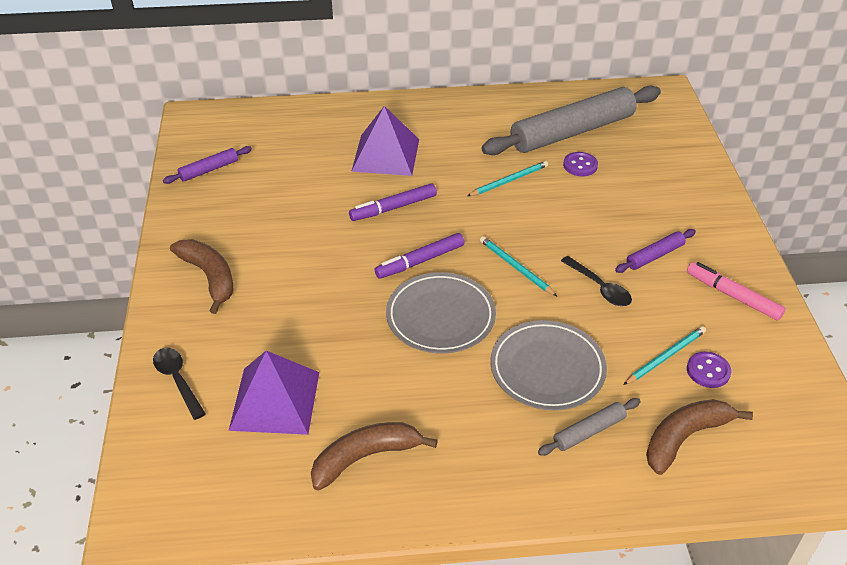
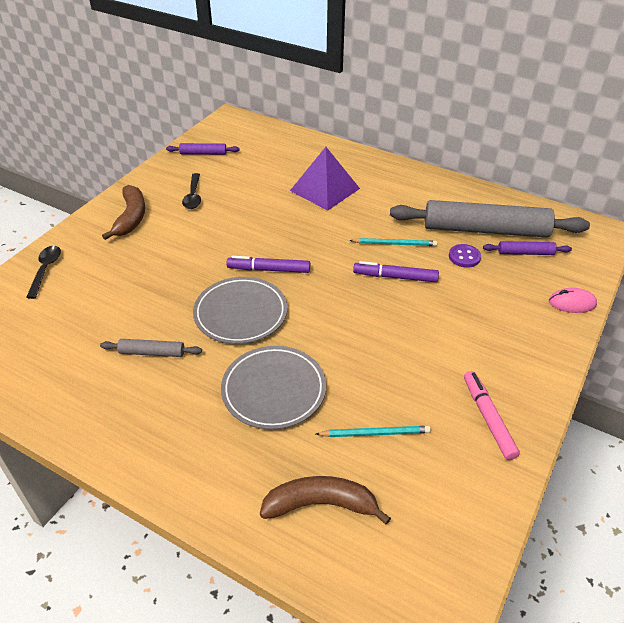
camera: 35 degrees right, 0 degrees up
purple pyramid [229,351,319,435] -> none
brown banana [311,422,438,491] -> none
purple marker [349,184,437,221] -> purple marker moved to [353,261,439,282]
turquoise pencil [480,236,557,296] -> none
grey rolling pin [538,398,641,456] -> grey rolling pin moved to [100,339,202,357]
black spoon [561,256,632,306] -> black spoon moved to [182,173,201,209]
purple rolling pin [615,229,696,273] -> purple rolling pin moved to [483,241,572,255]
purple button [687,352,731,388] -> none
none -> pink mouse [549,288,597,313]

